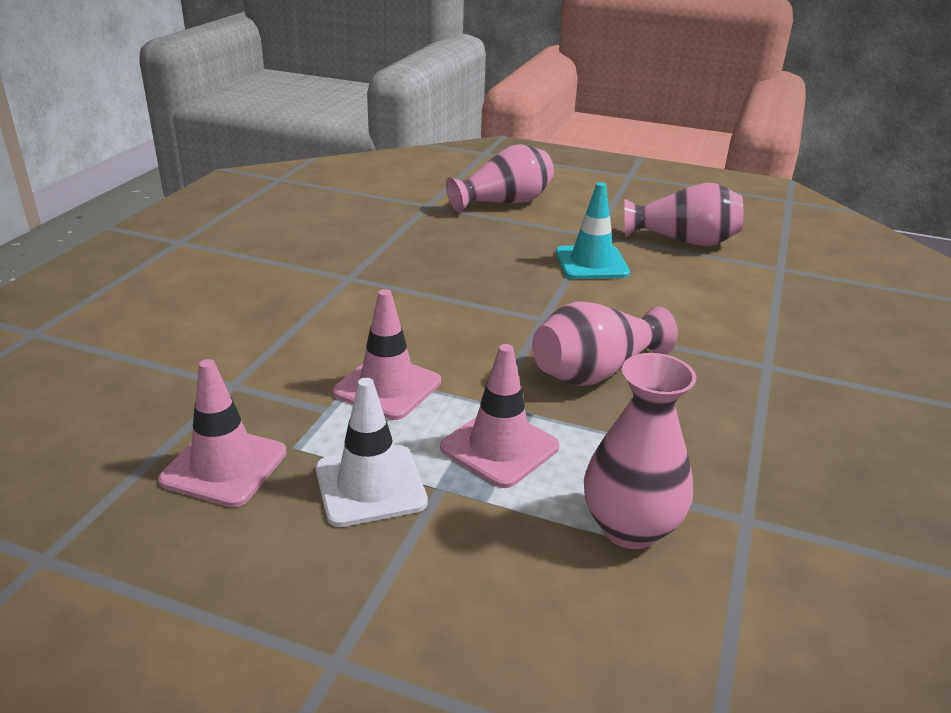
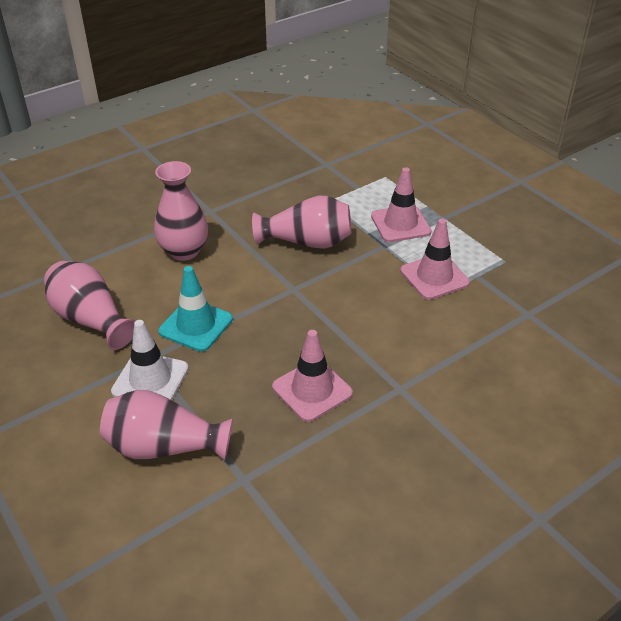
camera: 145 degrees left, 10 degrees up
pink traffic cone [158,359,287,507] -> pink traffic cone moved to [272,330,353,422]
white traffic cone [316,378,428,527] -> white traffic cone moved to [111,320,189,400]
pink vase [584,353,696,549] -> pink vase moved to [154,161,208,261]

